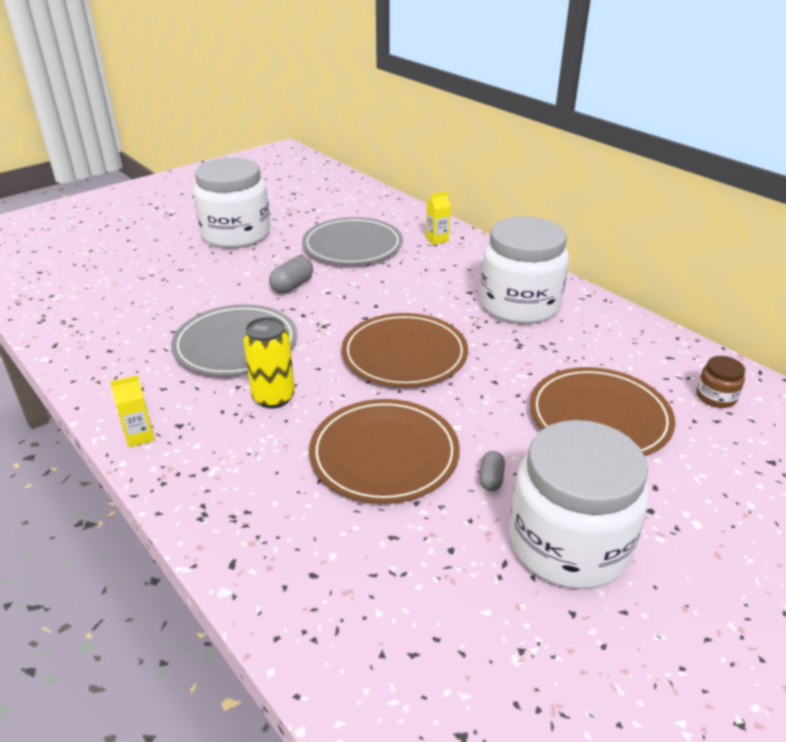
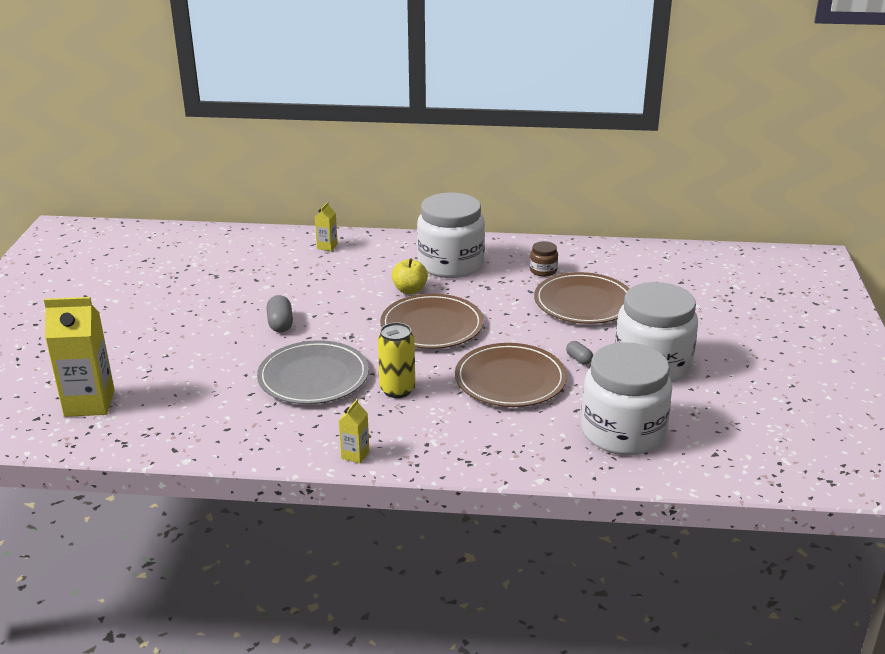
camera: 45 degrees left, 5 degrees down
white jar [193,157,270,248] -> white jar moved to [581,342,672,455]
grey plate [302,217,403,265] -> none
brown jar [696,356,745,408] -> brown jar moved to [530,241,558,277]
none -> yellow carton [44,297,115,417]
none -> yellow apple [392,259,428,294]

